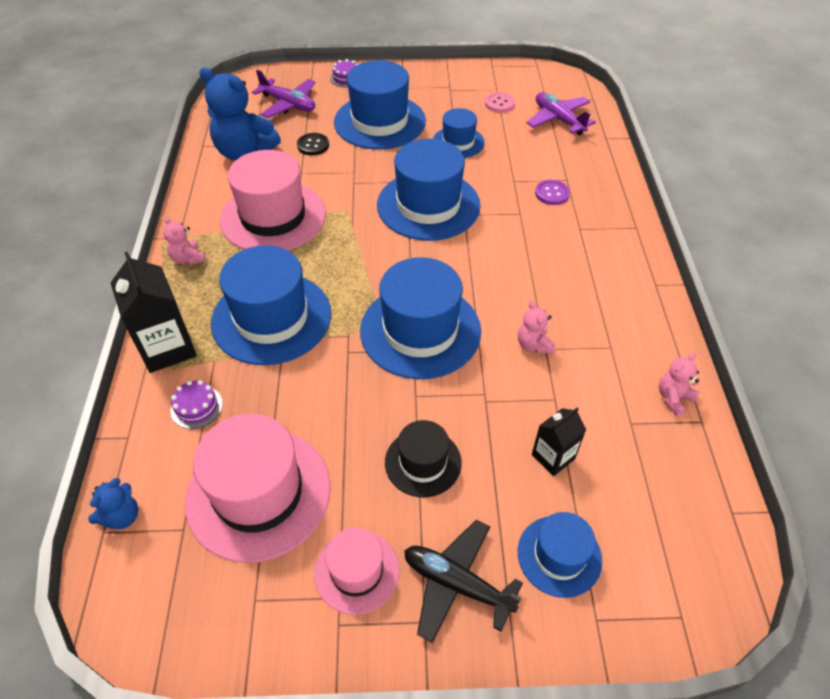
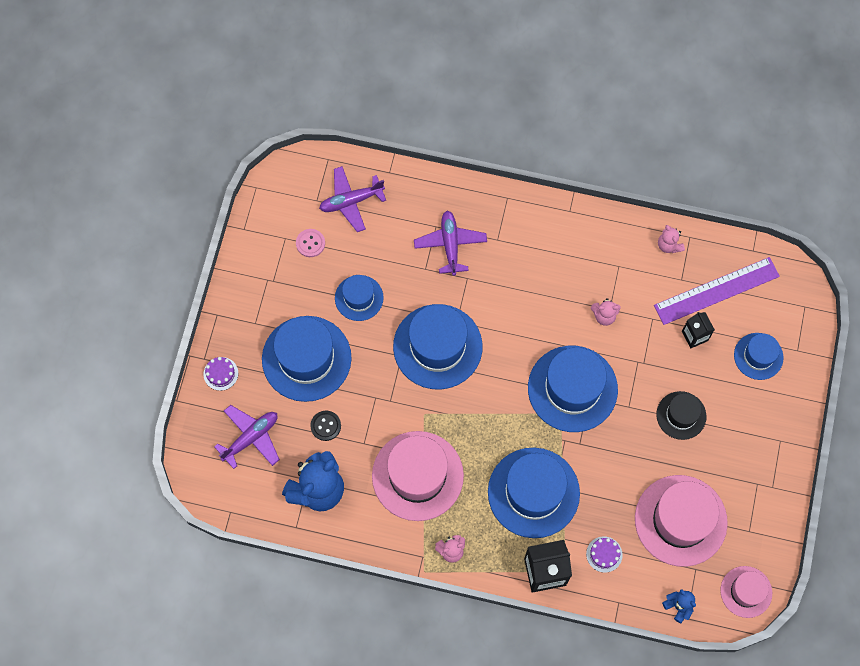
camera: 75 degrees left, 20 degrees up
pink hat [314,528,399,615] -> pink hat moved to [720,566,772,618]
black plane [404,520,523,643] -> none
purple button [535,180,570,205] -> purple plane [414,211,487,276]
none -> purple ruler [654,257,780,325]

